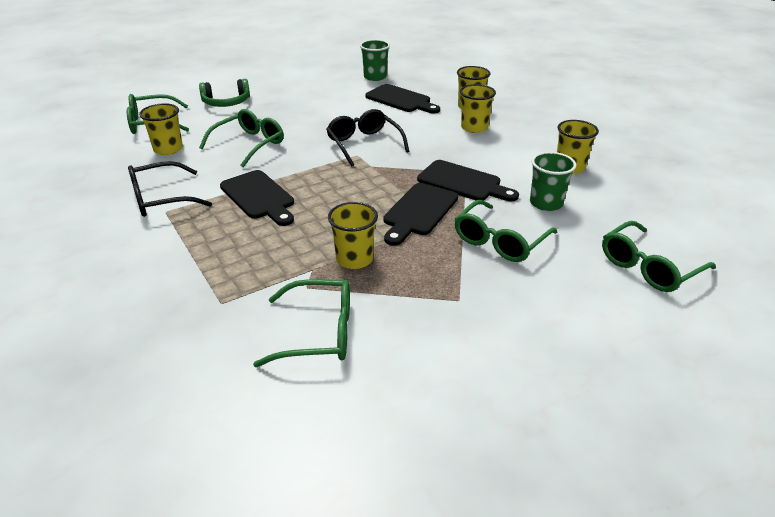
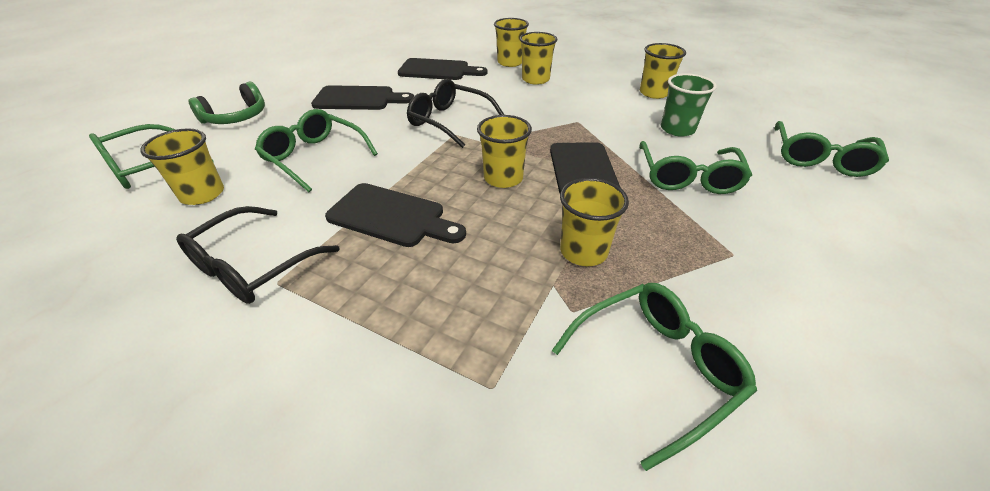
camera: 30 degrees left, 5 degrees up
green glasses [199,109,284,167] -> green glasses turned 60 degrees counterclockwise [255,109,378,192]
green cup [360,40,390,81] -> none
black cutting board [417,160,519,202] -> black cutting board moved to [311,85,414,110]
none -> yellow cup [477,115,532,188]

